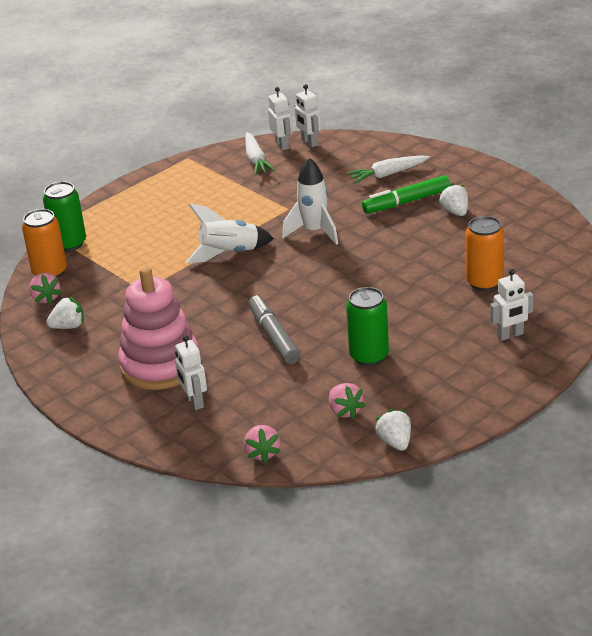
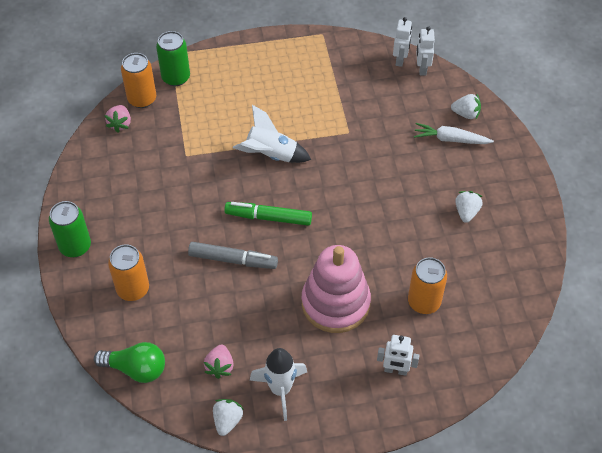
camera: 30 degrees right, 20 degrees up
white strawberry [46,296,84,329] -> white strawberry moved to [451,94,481,119]
pink stacking toy [118,267,199,390] -> pink stacking toy moved to [302,245,371,333]
white robot [175,335,207,410] -> orange can [108,244,149,301]
pink strawberry [244,425,281,463] -> green light bulb [94,342,165,383]
white carrot [245,132,275,175] -> none
grey marker [248,295,300,364] -> grey marker turned 90 degrees clockwise [188,242,278,269]
white rocket [282,158,338,245] -> white rocket moved to [249,348,307,421]
green can [346,287,389,366] -> green can moved to [49,201,91,257]
green marker [362,175,450,213] -> green marker moved to [224,202,312,226]

